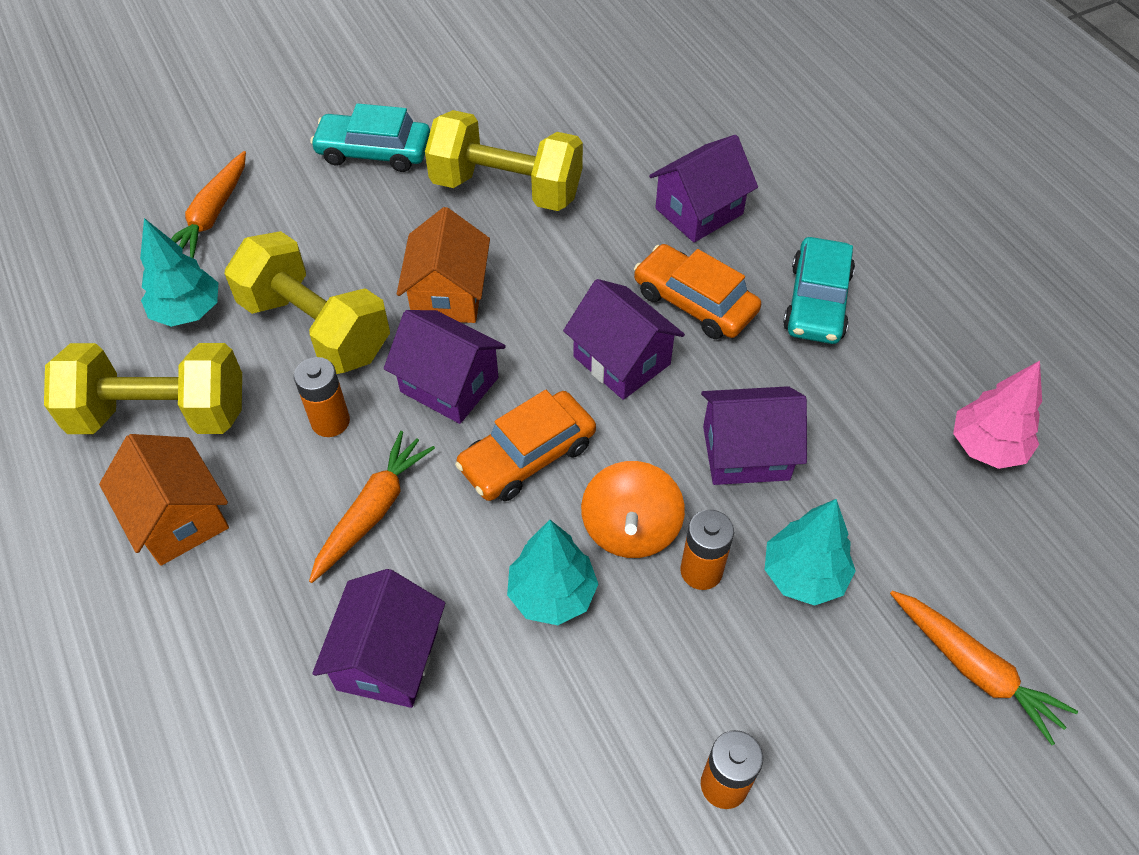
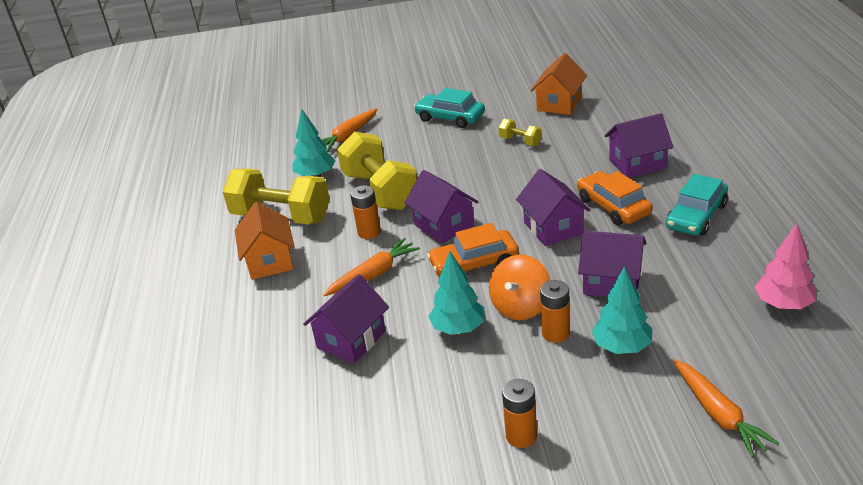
camera: 25 degrees right, 20 degrees down
orange house [397,207,490,323] -> orange house moved to [530,53,587,115]
yellow dumbbell [425,110,583,211] -> yellow dumbbell [498,119,542,146], size x0.46

